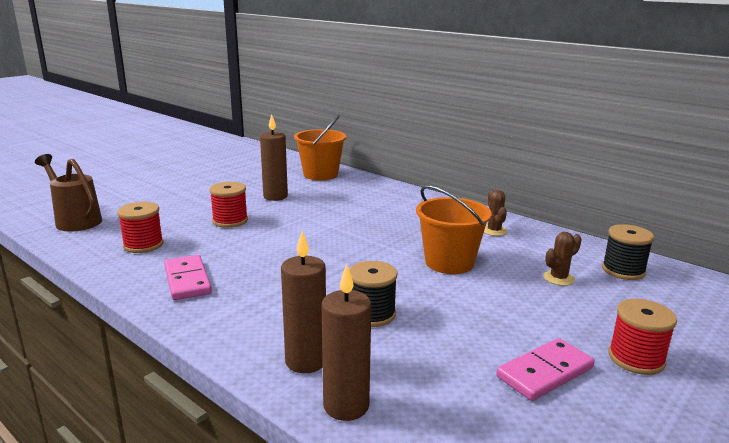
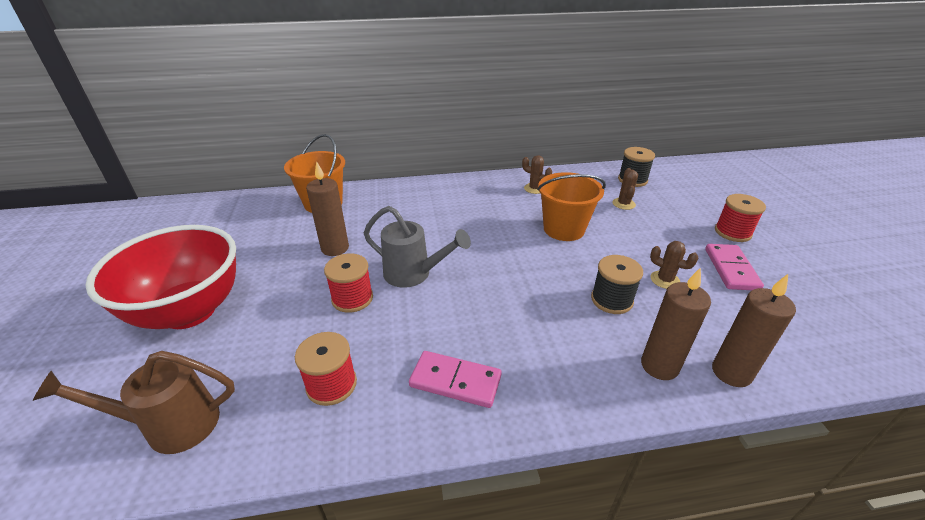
camera: 50 degrees left, 15 degrees up
none -> red bowl [85,225,236,329]
none -> grey watering can [364,206,471,288]
none -> brown cactus [650,241,698,289]

